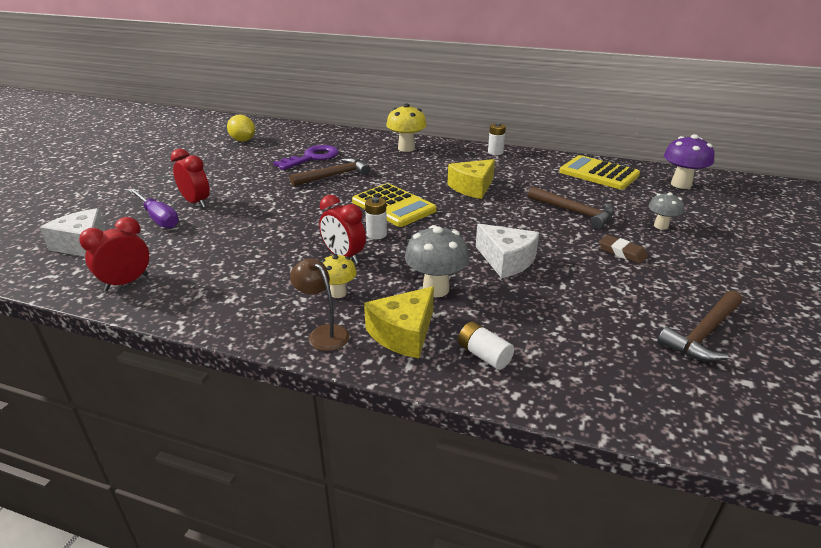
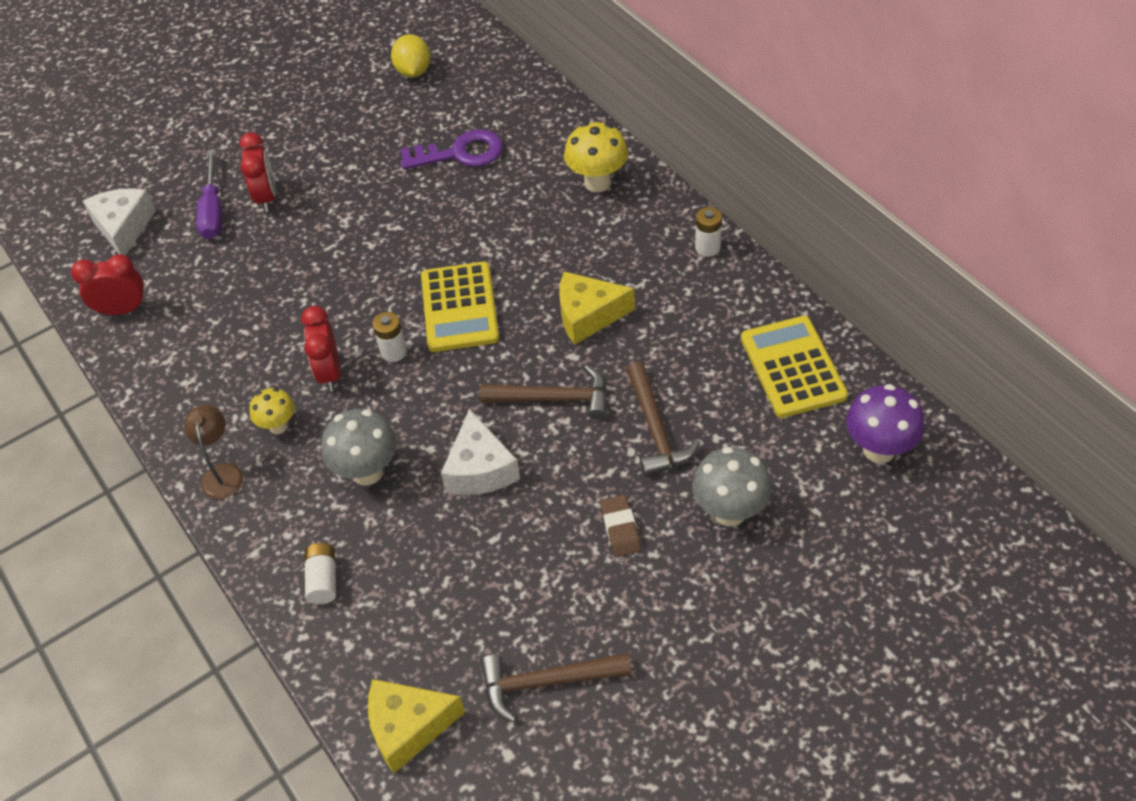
camera: 40 degrees right, 20 degrees up
brown hammer [290,158,370,186] -> brown hammer moved to [480,366,607,420]
yellow cheese [364,286,434,358] -> yellow cheese moved to [368,679,465,773]
grey mushroom [649,192,684,230] -> grey mushroom [692,447,772,526], size x1.61

